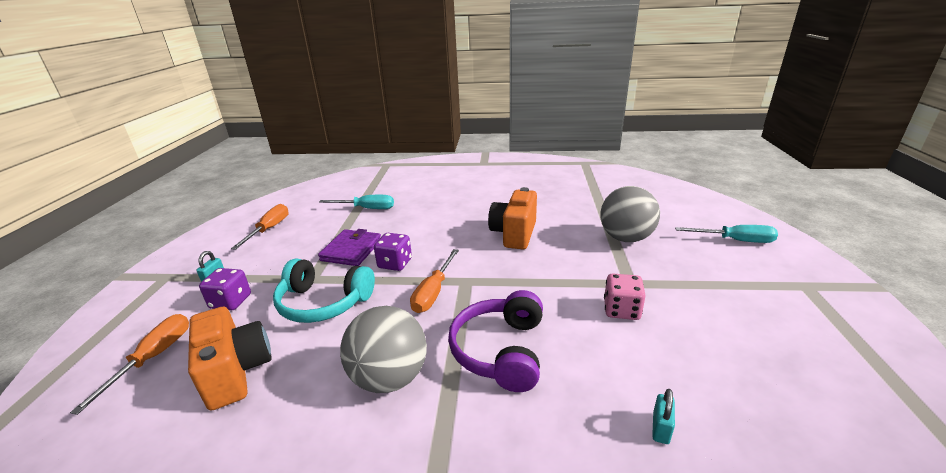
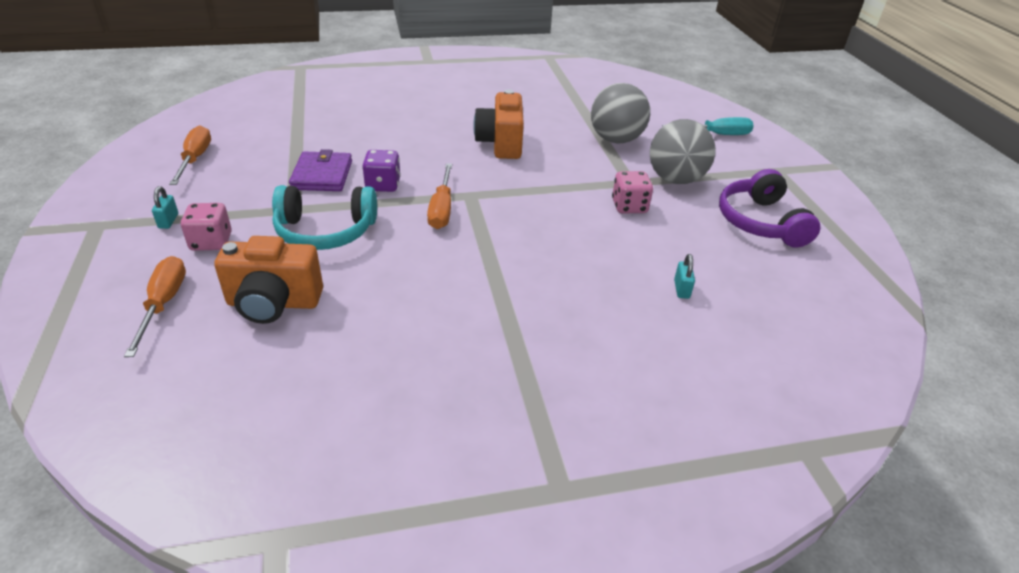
camera: 20 degrees left, 10 degrees up
orange camera [188,307,272,411] -> orange camera turned 135 degrees clockwise [214,236,323,324]
purple dice [199,268,251,310] -> pink dice [181,203,232,251]
turquoise screwdriver [319,195,394,209] -> none
grey ball [340,306,427,393] -> grey ball moved to [650,119,716,184]
purple headphones [448,290,543,392] -> purple headphones moved to [719,169,820,248]

